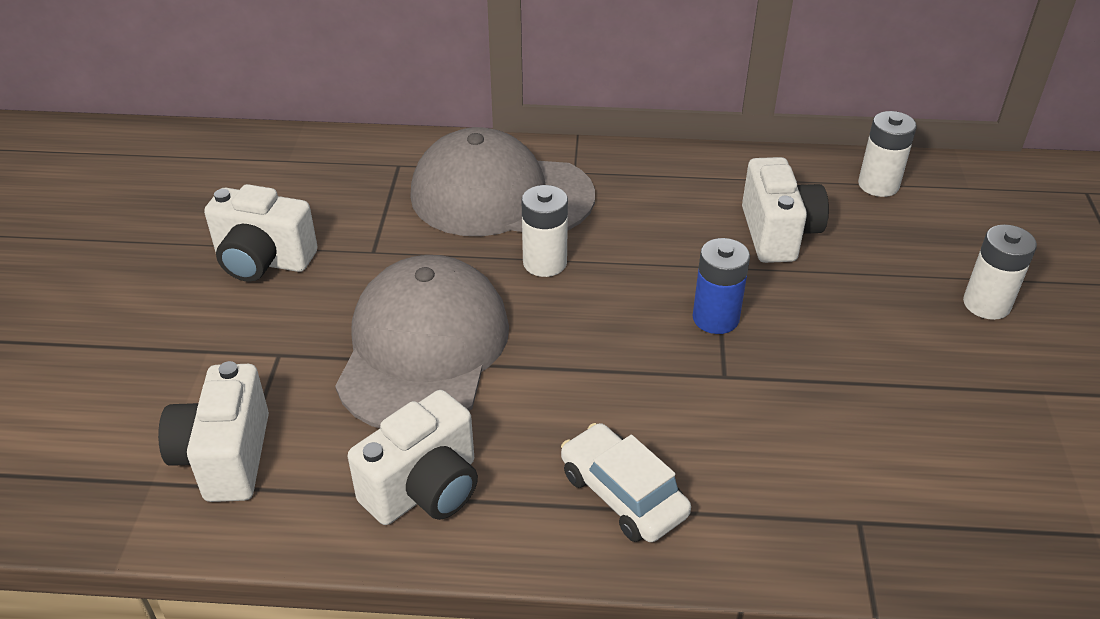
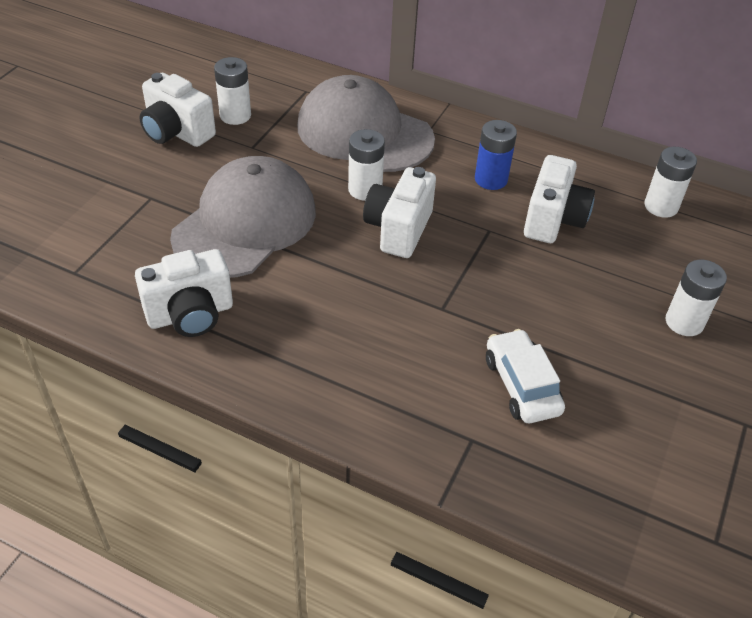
camera: 20 degrees right, 5 degrees up
white camera [158,361,269,502] -> white camera moved to [363,167,436,258]
white car [561,423,691,542] -> white car moved to [486,329,565,423]
blue battery [693,238,750,334] -> blue battery moved to [475,120,517,190]
none -> white battery [214,57,251,125]

